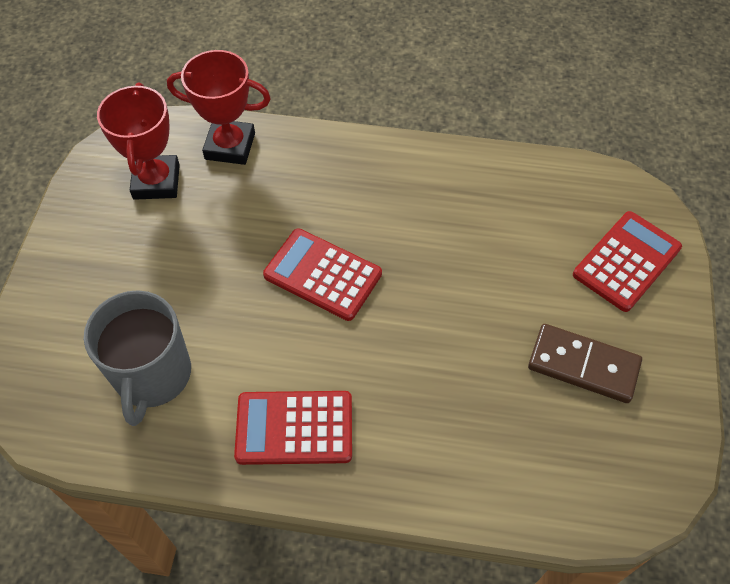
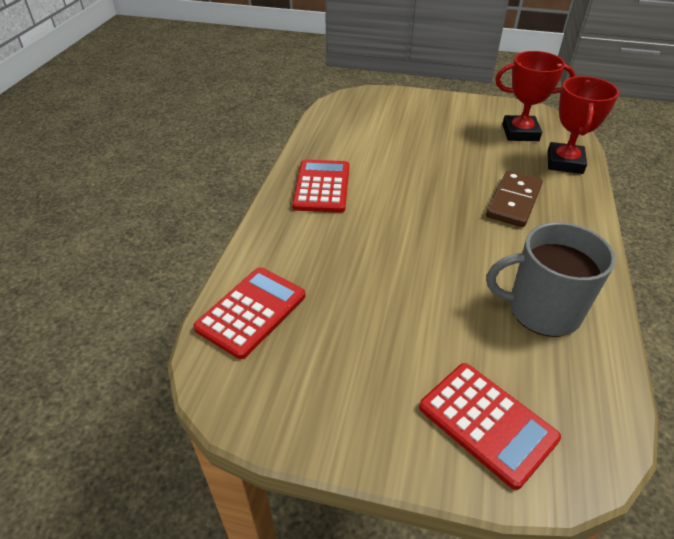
camera: 95 degrees right, 15 degrees down
grey mug [84,290,191,426] -> grey mug moved to [487,222,616,337]
red calculator [263,228,382,321] -> red calculator moved to [193,267,306,359]
brown domino [528,324,642,403] -> brown domino moved to [486,170,543,227]

